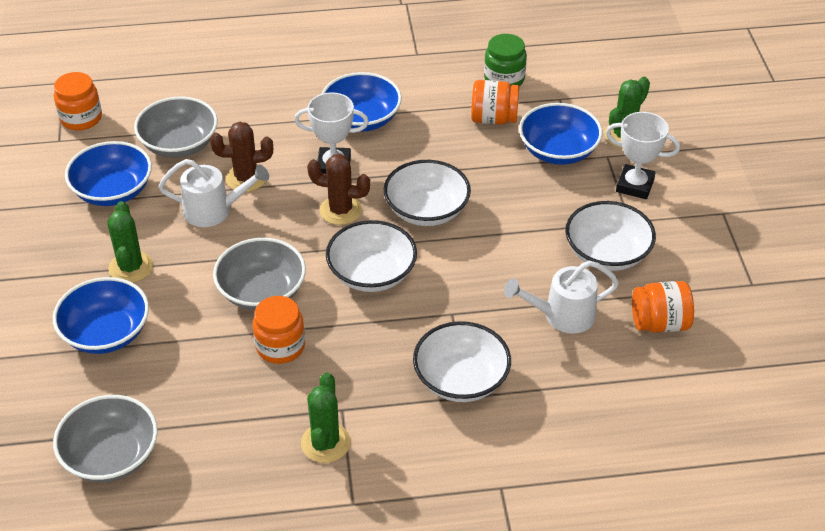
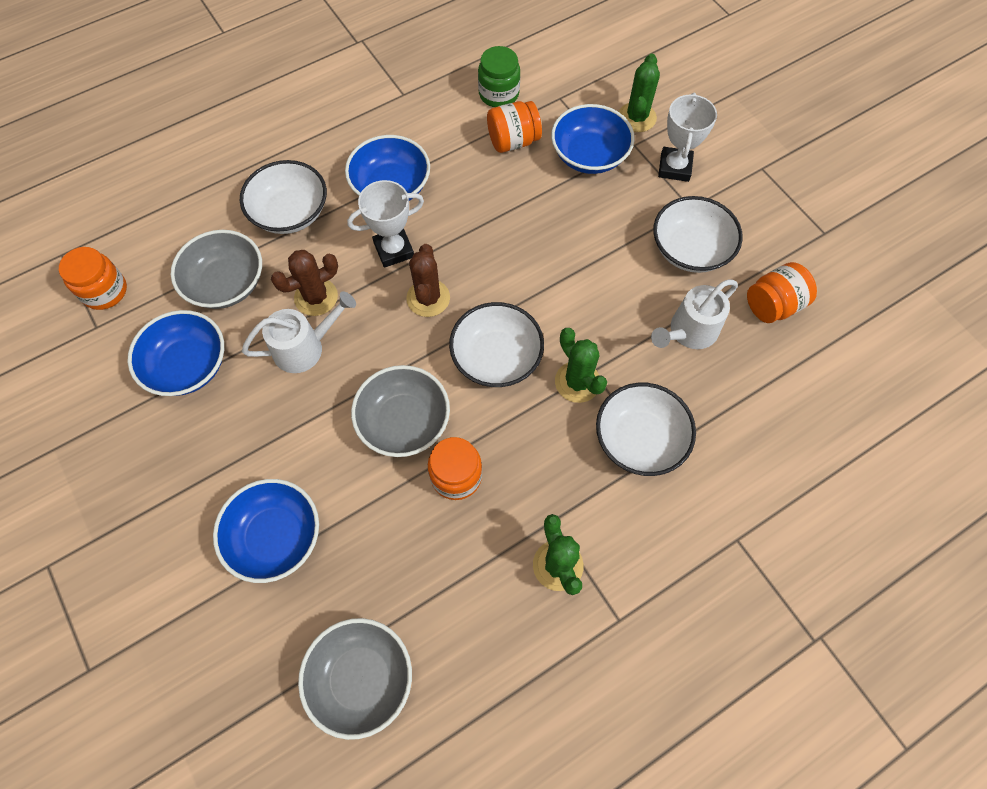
camera: 25 degrees left, 20 degrees up
green cactus [107,201,153,283] -> green cactus moved to [555,328,607,403]
brown cactus [307,154,370,225] -> brown cactus turned 75 degrees counterclockwise [406,244,450,317]
white bowl [384,160,471,226] -> white bowl moved to [240,160,327,234]
white trophy [606,112,680,199] -> white trophy turned 75 degrees counterclockwise [658,93,717,182]

